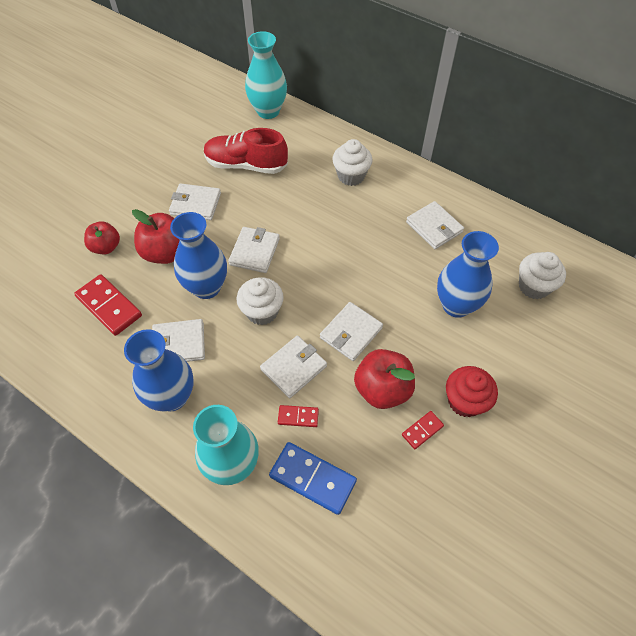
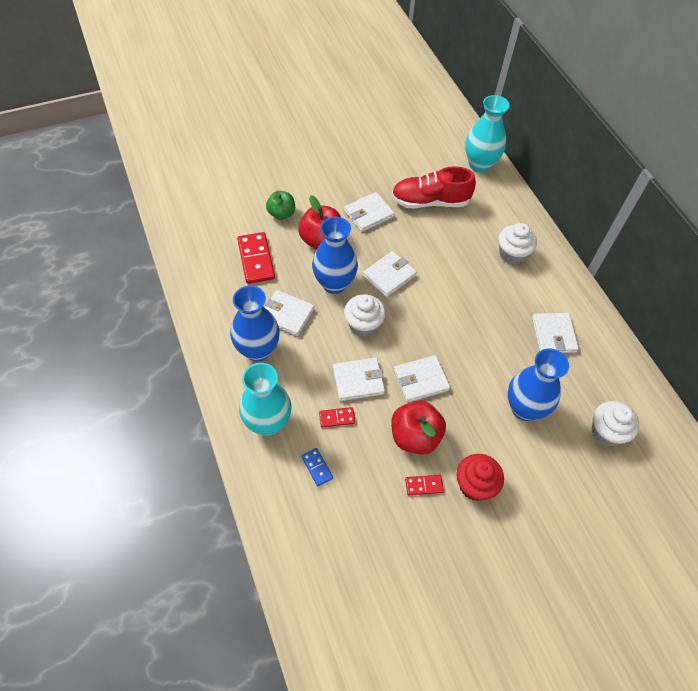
camera: 30 degrees right, 0 degrees up
red apple [84,221,120,254] -> green apple [266,191,295,220]
white wallet [169,183,221,220] -> white wallet turned 75 degrees counterclockwise [344,192,395,232]
red shoe [204,128,288,174] -> red shoe turned 45 degrees counterclockwise [391,166,476,208]
blue domino [269,442,357,515] -> blue domino [301,448,333,486], size x0.53
red domino [278,405,319,427] -> red domino turned 45 degrees counterclockwise [319,407,355,428]

